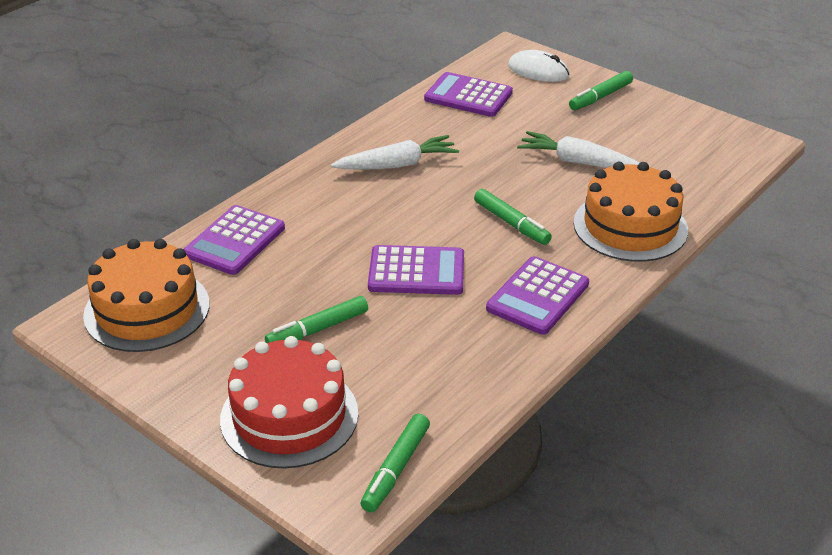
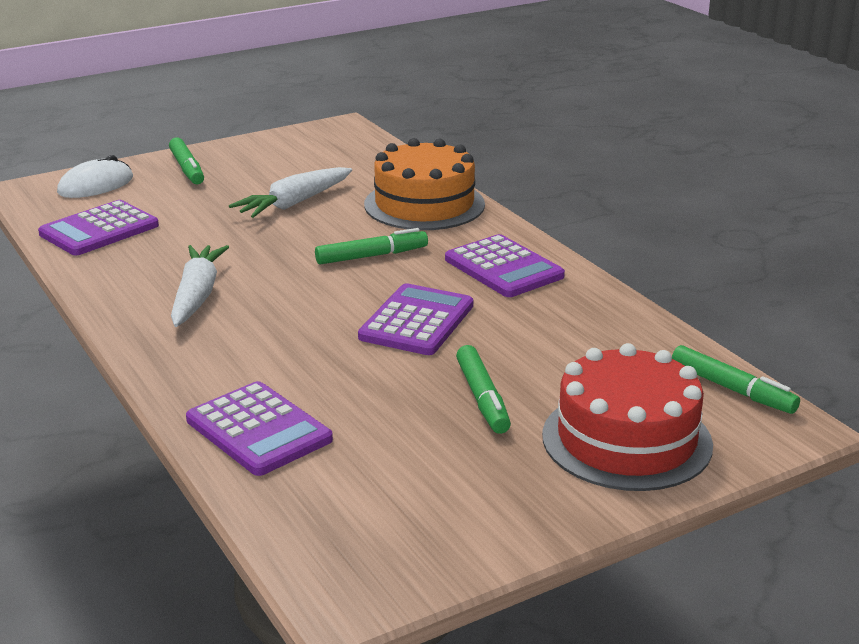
camera: 70 degrees left, 10 degrees down
orange cake [83,239,210,352] -> none

